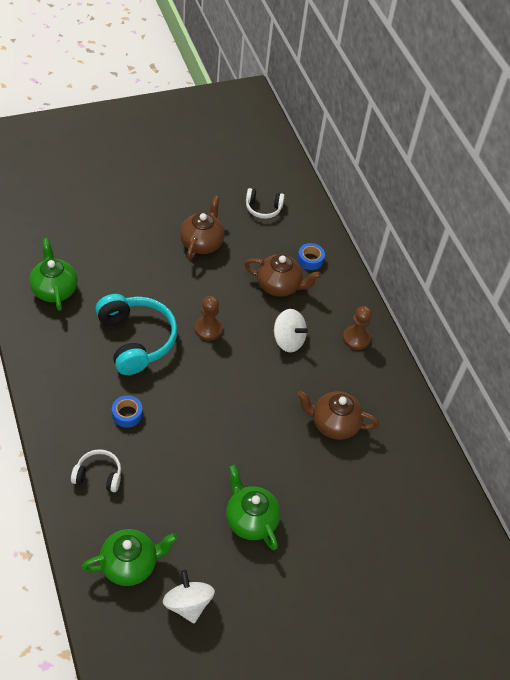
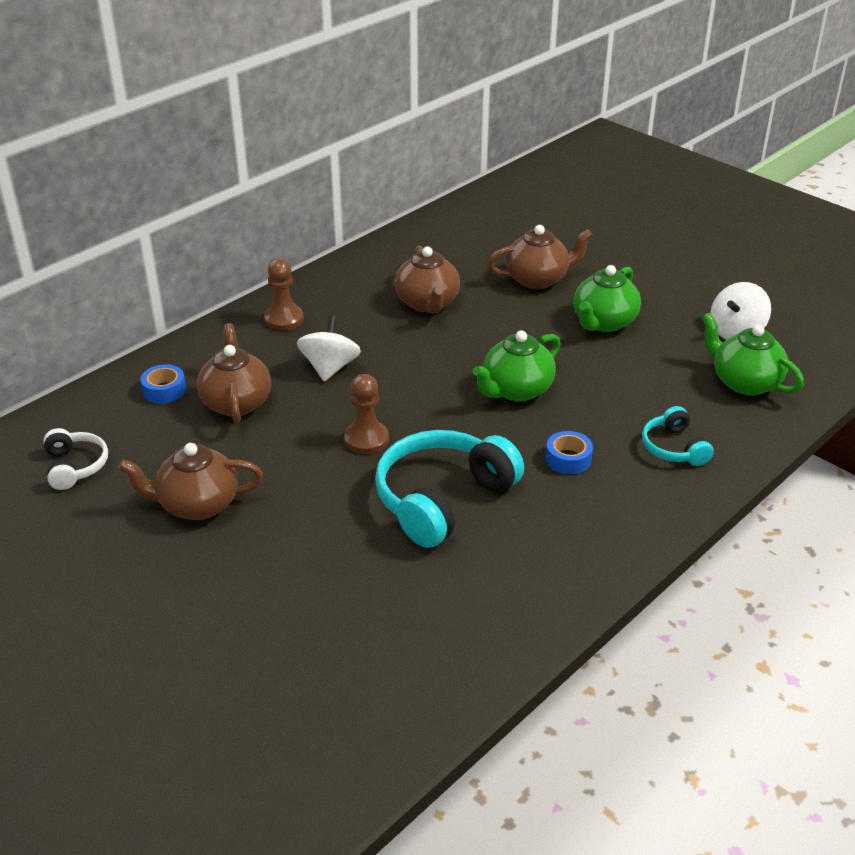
camera: 110 degrees left, 15 degrees down
green teapot [29,238,78,311] -> green teapot moved to [472,330,561,402]
white headphones [71,449,121,492] -> turquoise headphones [642,406,714,466]
none -> brown teapot [487,225,593,289]

